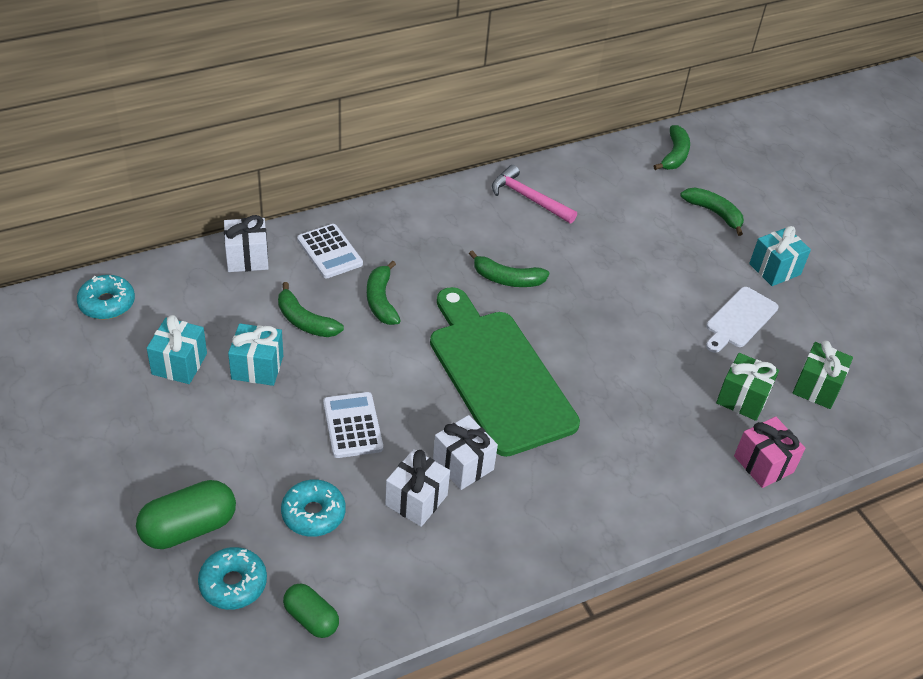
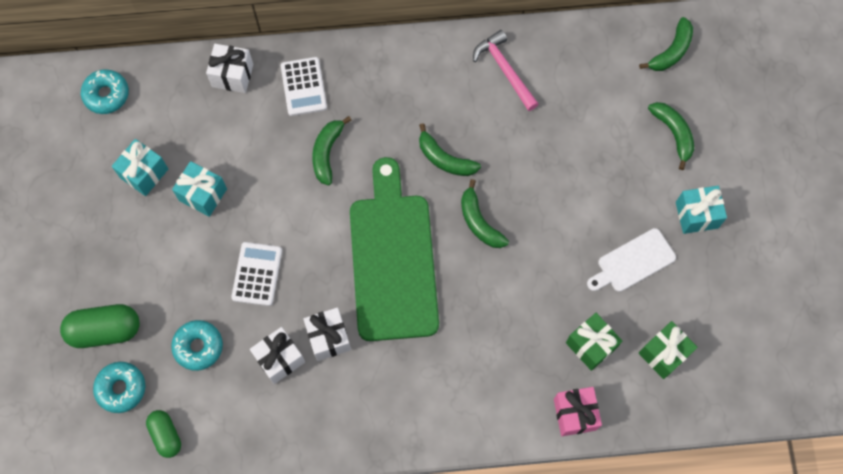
camera: 25 degrees right, 25 degrees up
green banana [278,282,344,337] -> green banana moved to [461,179,509,248]

